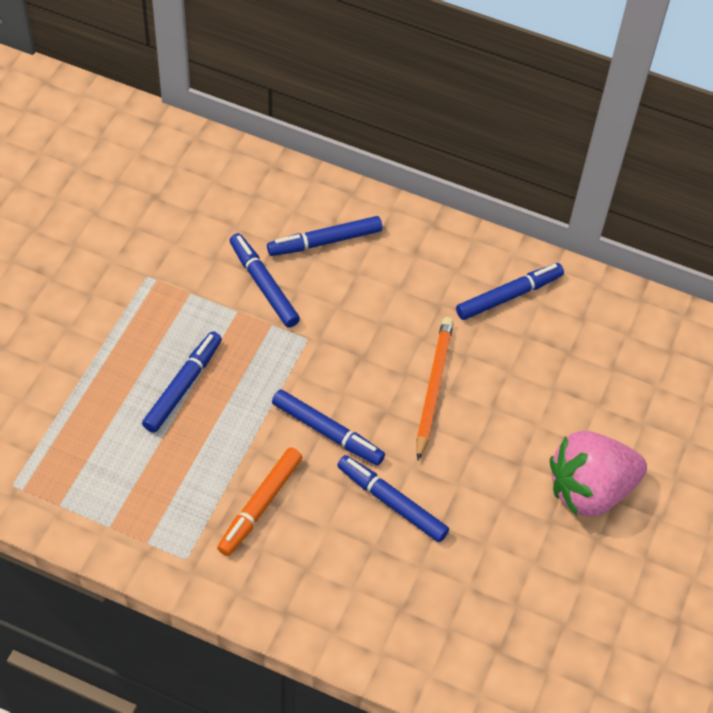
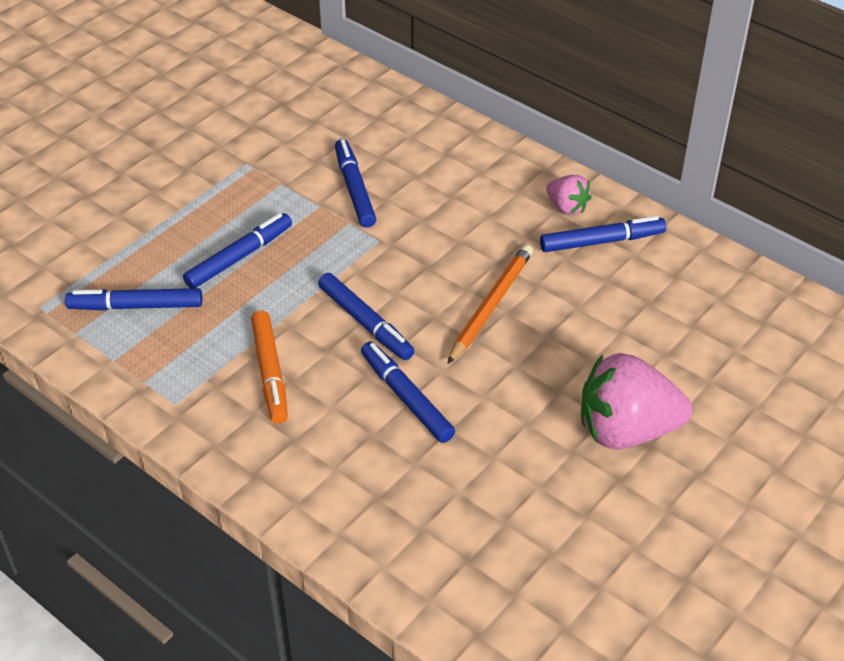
camera: 20 degrees right, 10 degrees down
orange marker [217,447,302,556] -> orange marker turned 60 degrees counterclockwise [251,311,288,424]
blue marker [267,216,382,256] -> blue marker moved to [65,288,202,311]
none -> pink strawberry [546,175,592,215]

